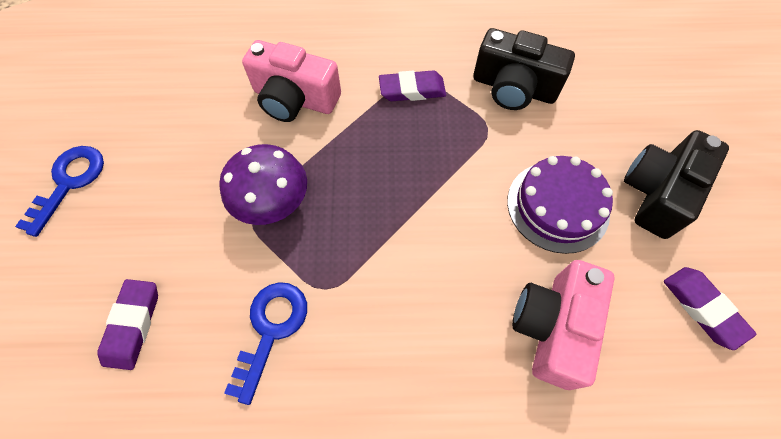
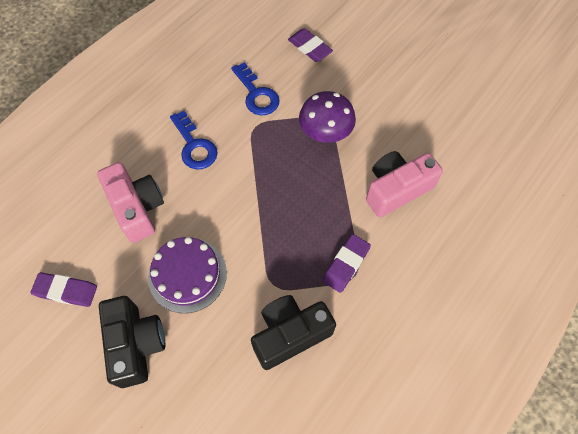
camera: 130 degrees right, 0 degrees up
blue key [15,146,104,237] -> blue key moved to [170,111,217,170]

